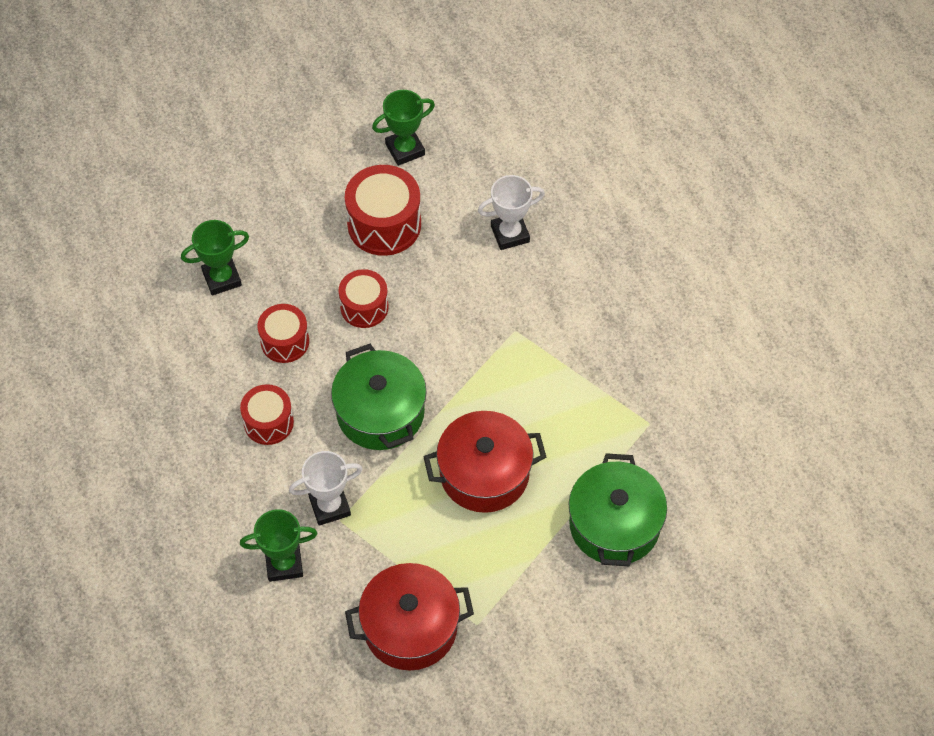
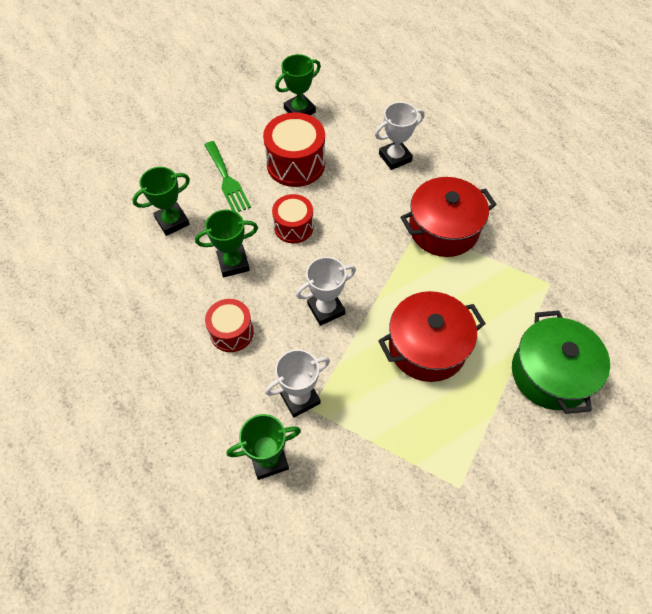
camera: 10 degrees left, 0 degrees up
red drum [258,304,309,363] -> green trophy [195,210,258,277]
green pot [331,344,427,450] -> white trophy [296,257,356,326]
red pot [345,563,474,670] -> red pot moved to [401,177,497,257]
none -> green fork [204,141,251,212]

